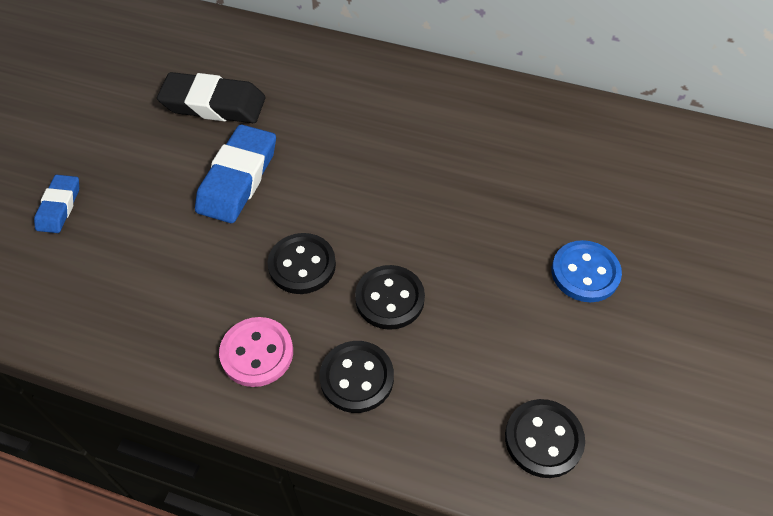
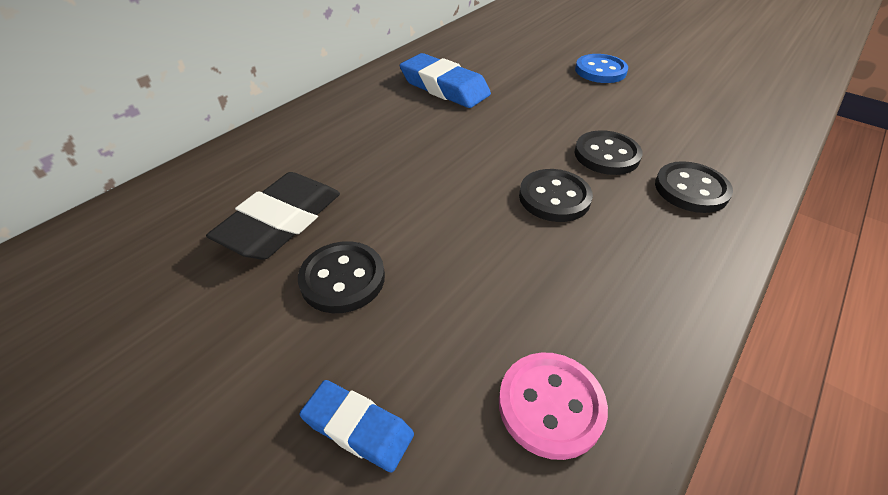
camera: 70 degrees left, 10 degrees down
blue eraser [195,124,276,223] -> blue eraser moved to [400,53,491,108]
pink button [219,317,293,387] -> pink button moved to [499,353,608,460]
black button [505,399,585,478] -> black button moved to [298,241,385,313]

